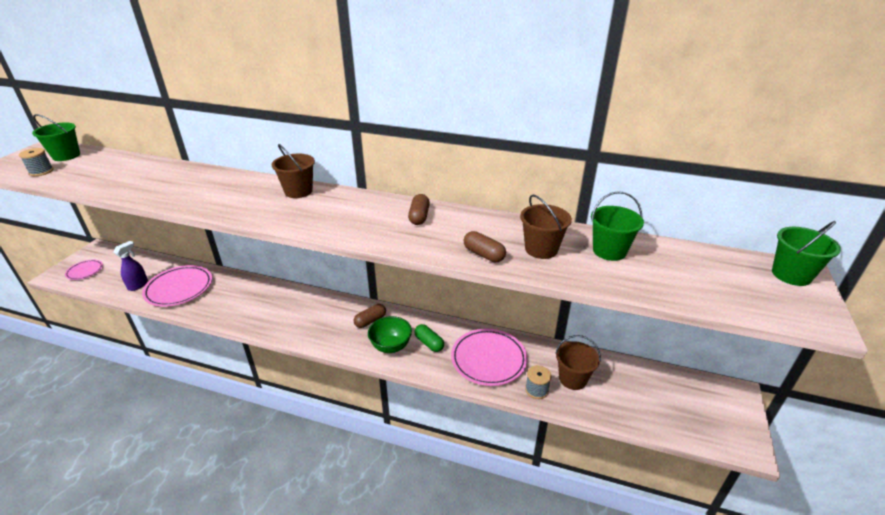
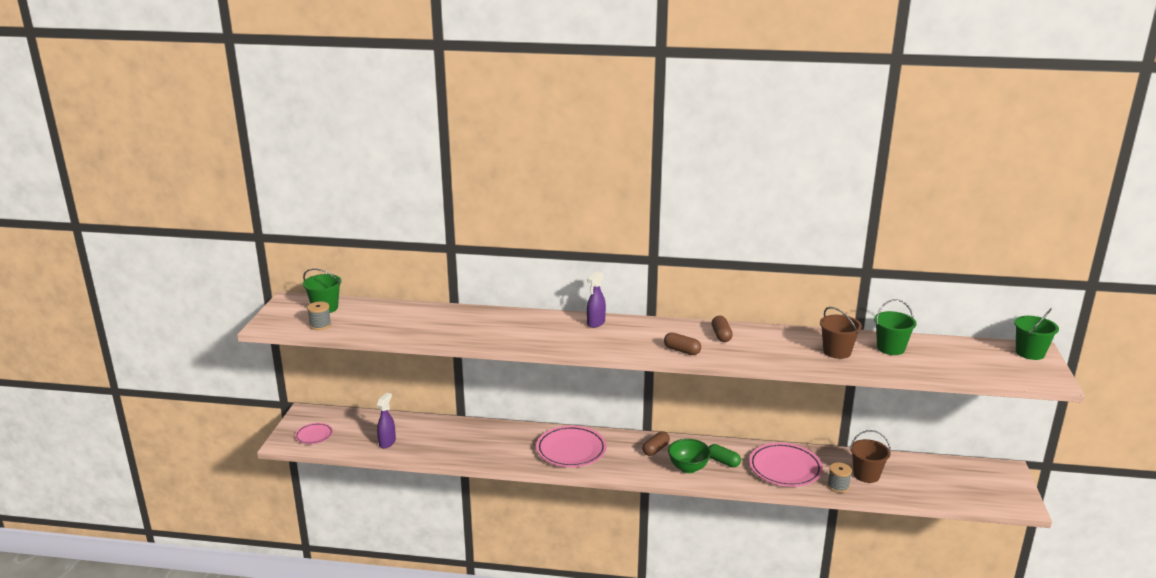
camera: 10 degrees left, 10 degrees down
pink plate [142,265,212,307] -> pink plate moved to [536,426,607,467]
brown bucket [271,144,315,198] -> purple spray bottle [587,271,606,328]
brown capsule [464,231,506,262] -> brown capsule moved to [664,332,701,355]

